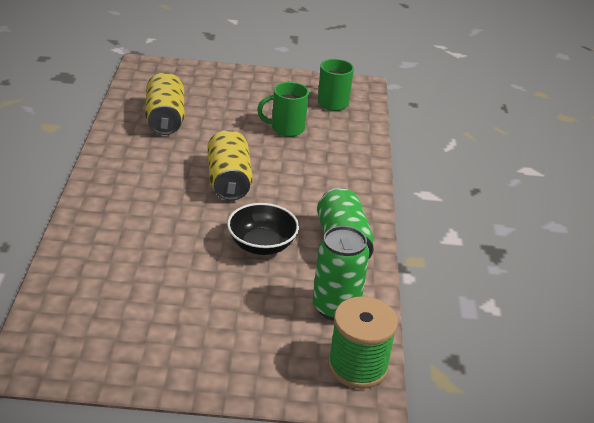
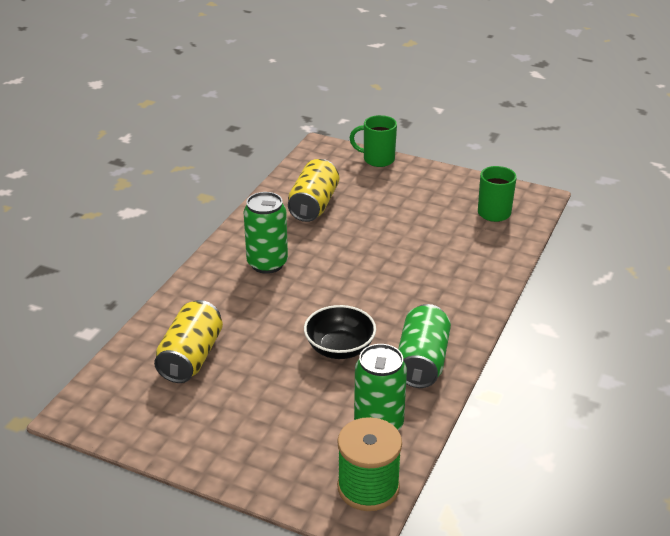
camera: 25 degrees right, 0 degrees up
yellow can [207,130,253,200] -> yellow can moved to [154,300,223,383]
green mug [257,82,309,137] -> green mug moved to [350,115,397,167]
none -> green can [244,192,288,274]

